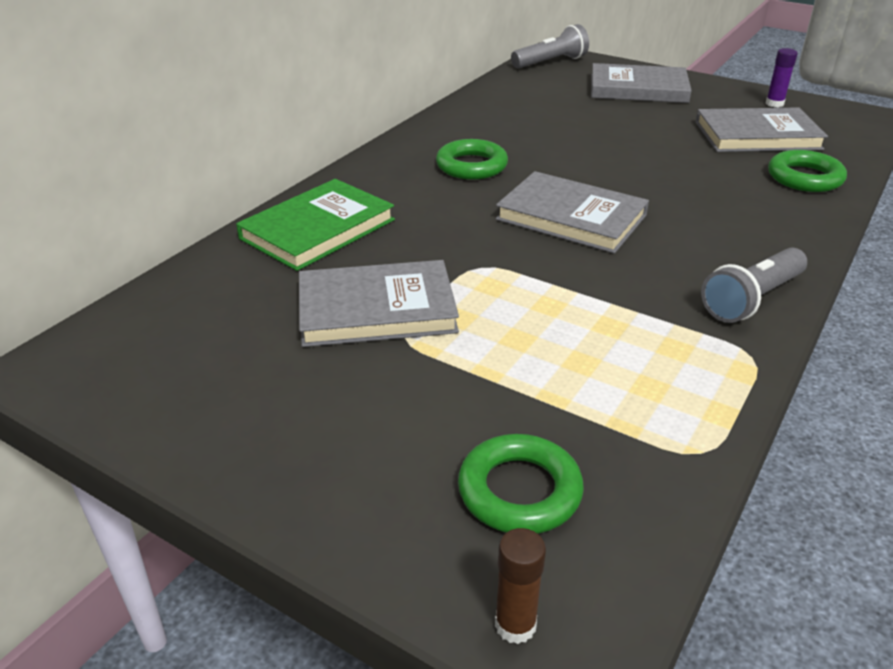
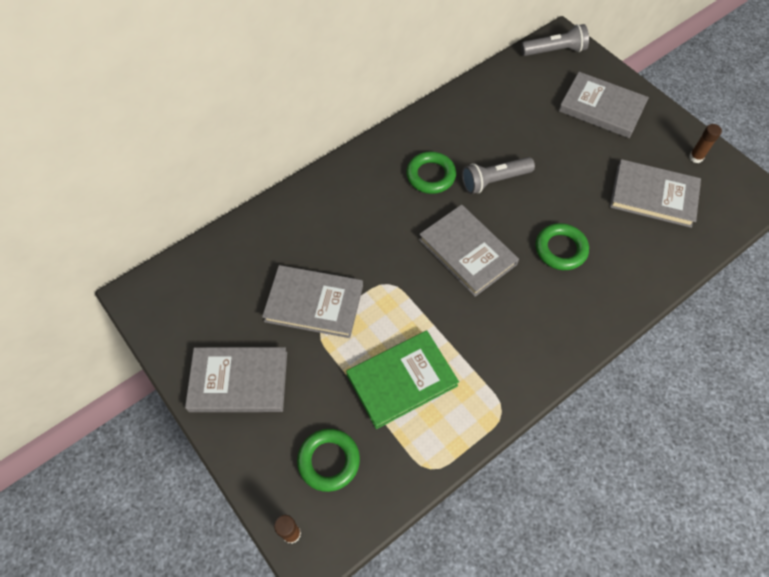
camera: 20 degrees right, 25 degrees up
green book [236,179,395,271] -> green book moved to [346,331,459,429]
grey flashlight [701,248,807,323] -> grey flashlight moved to [462,157,535,194]
purple glue stick [766,48,798,108] -> brown glue stick [689,124,722,163]
green ring [768,150,847,192] -> green ring moved to [535,223,589,270]
none -> grey book [185,347,287,412]

